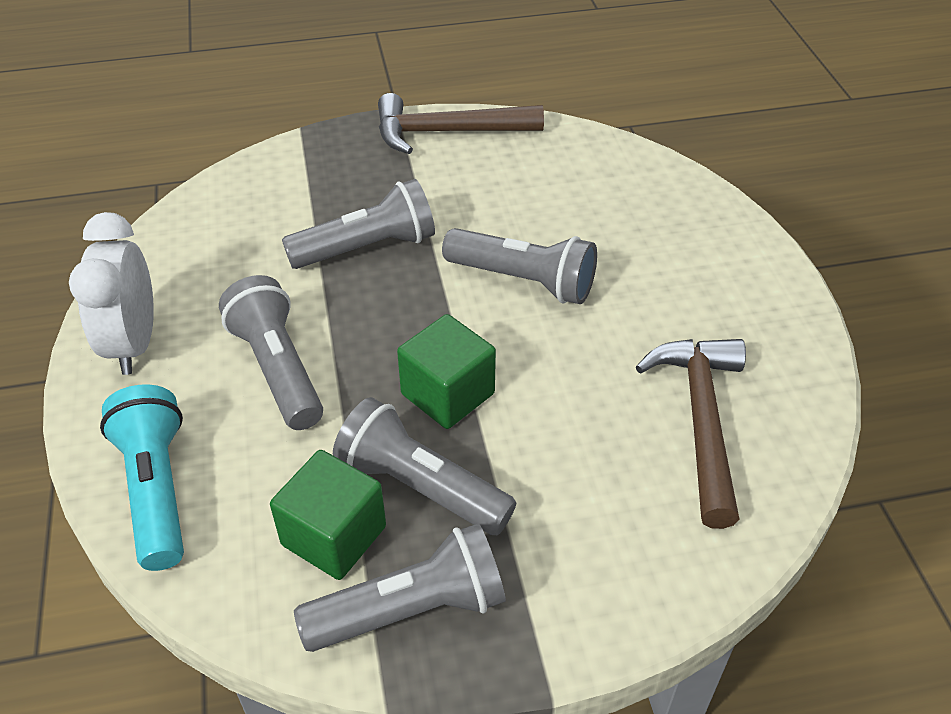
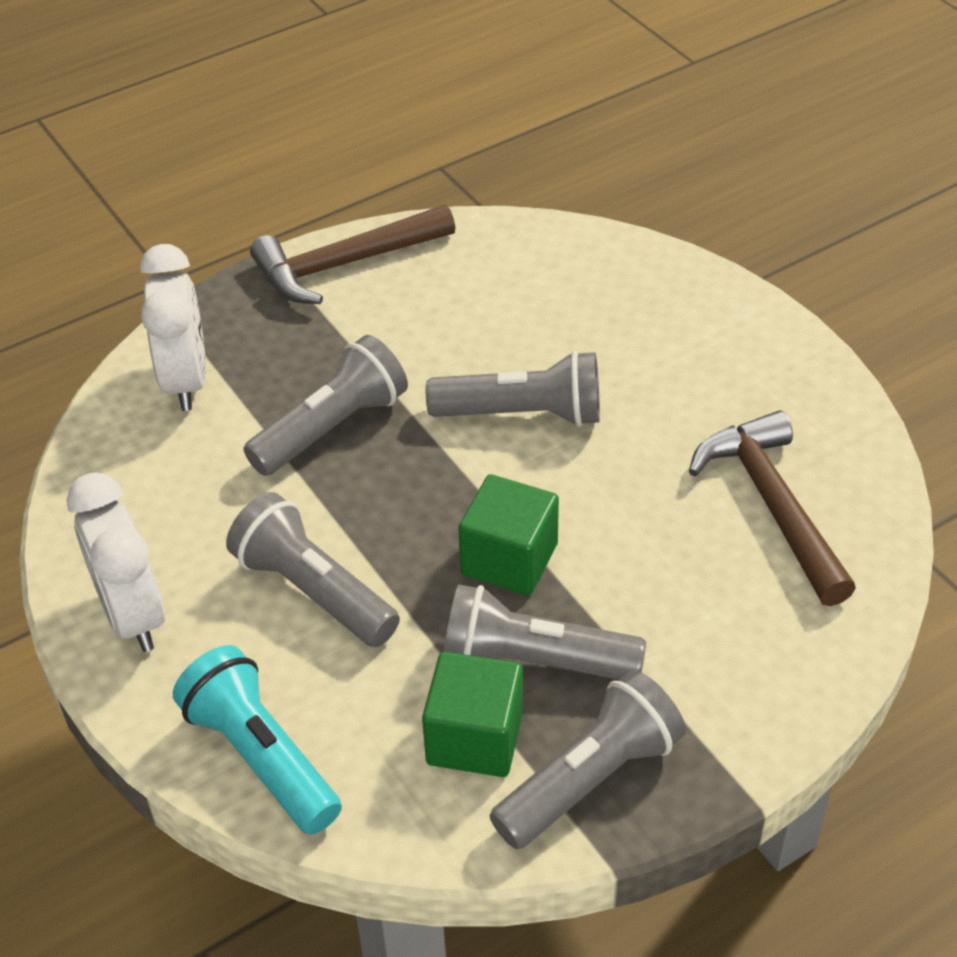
camera: 20 degrees left, 0 degrees up
none -> white clock [140,244,206,411]

